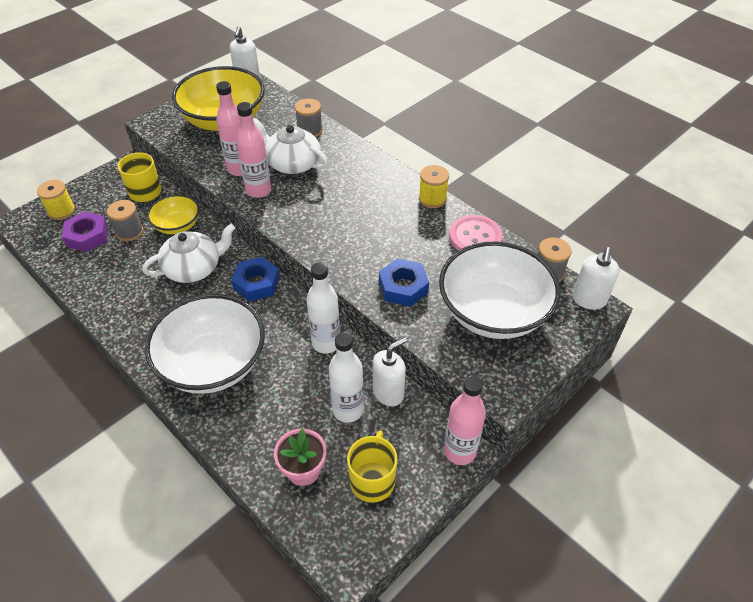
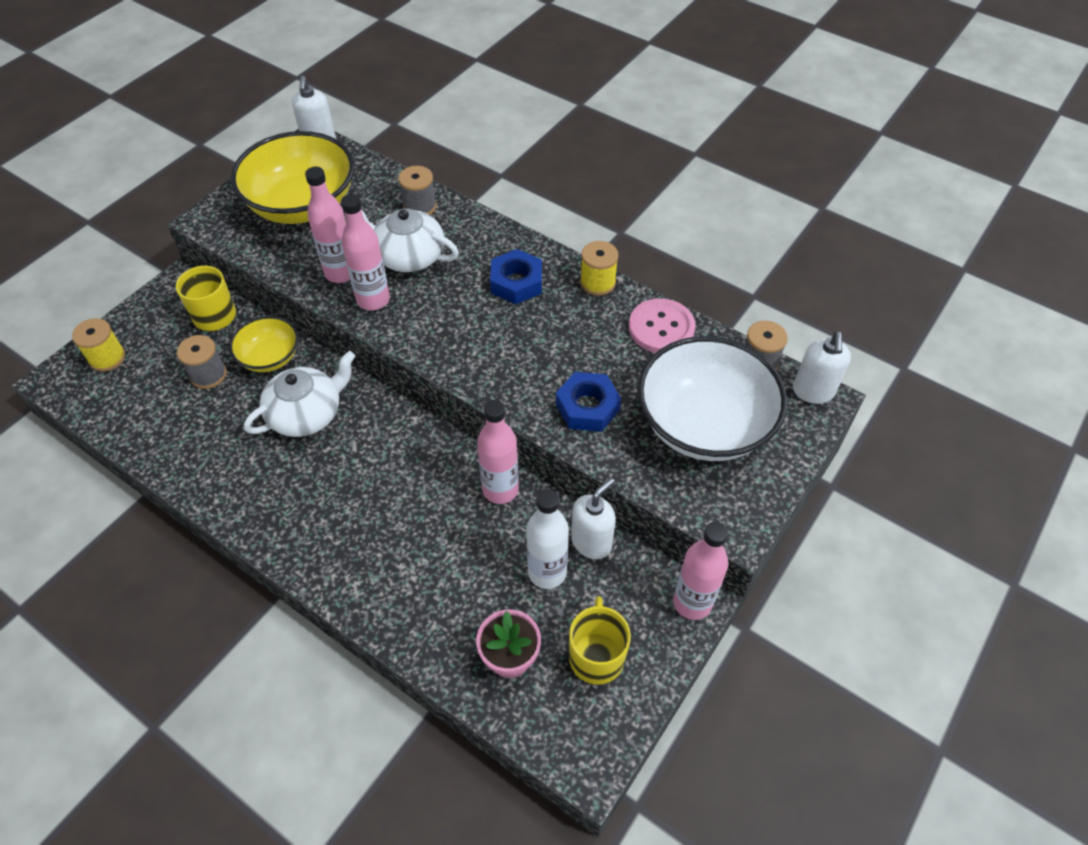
camera: 10 degrees left, 5 degrees up
purple nut [62,211,108,252] -> none
white bowl [145,294,265,394] -> none
blue nut [231,257,280,302] -> blue nut moved to [490,249,542,304]
white bottle [306,262,340,354] -> pink bottle [477,400,519,504]

